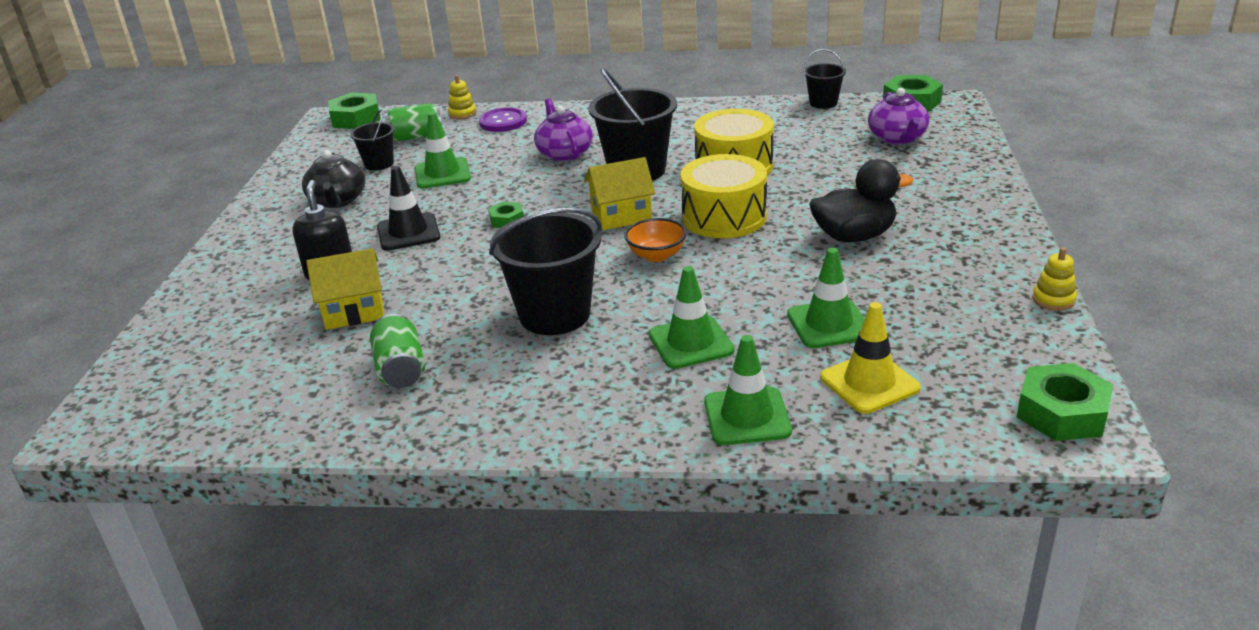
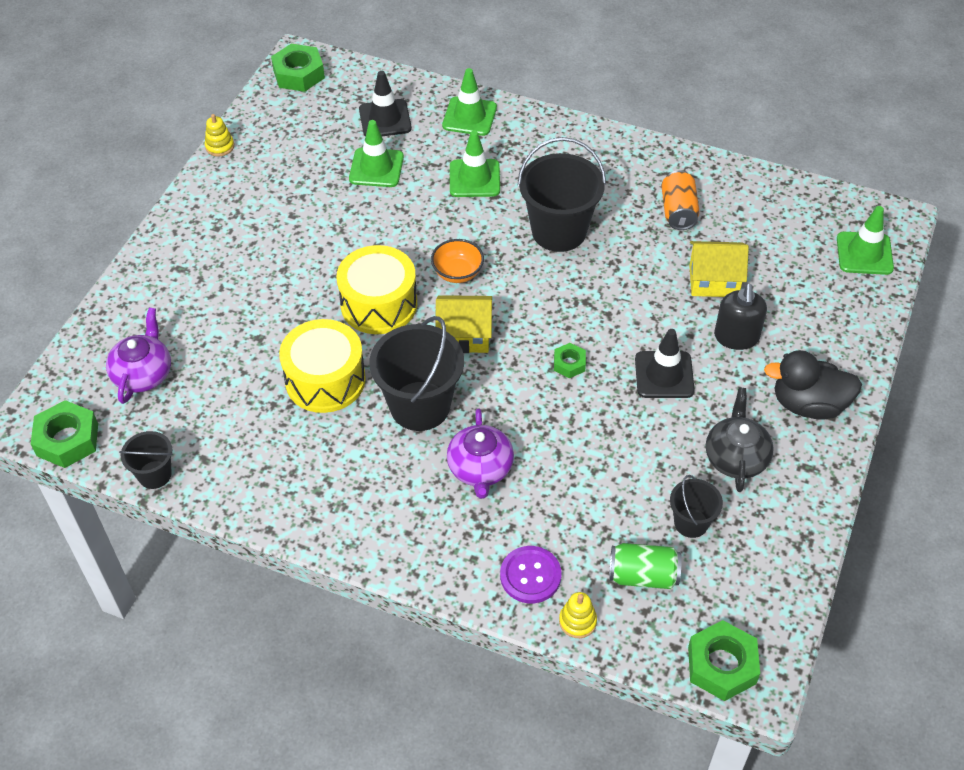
camera: 165 degrees left, 20 degrees up
green can [370,313,425,388] -> orange can [661,170,700,230]
green traffic cone [415,112,471,189] -> green traffic cone moved to [837,206,894,275]
black duck [809,159,913,242] -> black duck moved to [764,350,862,420]
yellow traffic cone [820,302,921,414] -> black traffic cone [359,71,412,137]

